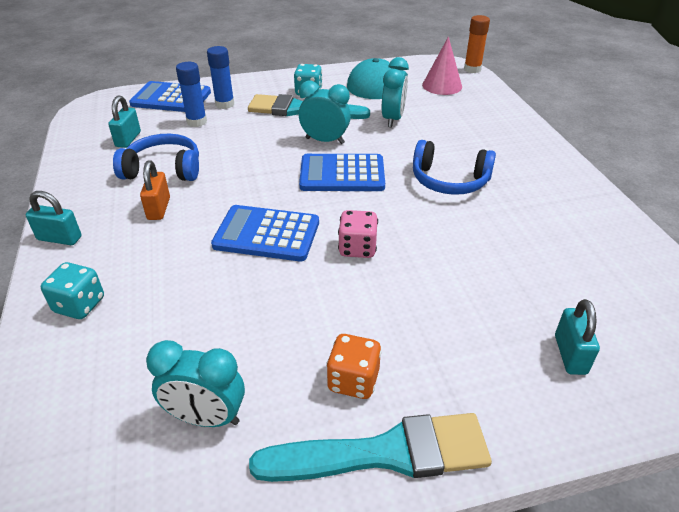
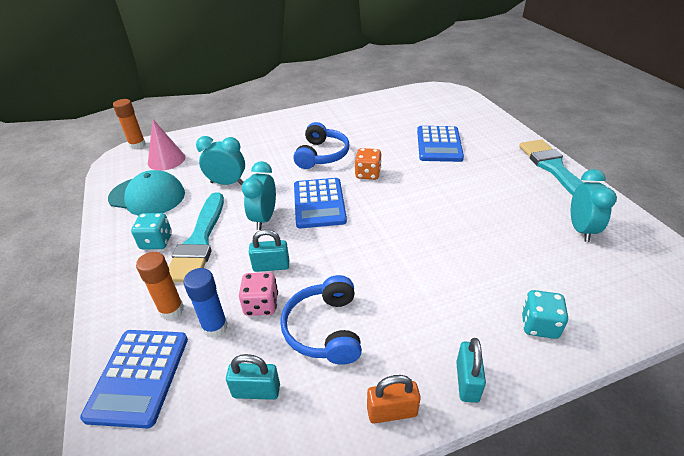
camera: 95 degrees left, 0 degrees up
orange padlock [140,160,170,220] -> orange padlock moved to [367,375,421,424]
blue glue stick [207,46,234,109] -> orange glue stick [136,252,184,320]
blue calculator [211,205,319,261] -> blue calculator moved to [417,126,464,162]
orange dice [326,334,382,399] -> orange dice moved to [355,148,382,180]
pink dice [338,210,378,258] -> pink dice moved to [239,272,278,316]
turquoise padlock [555,299,600,375] -> turquoise padlock moved to [249,229,289,272]

